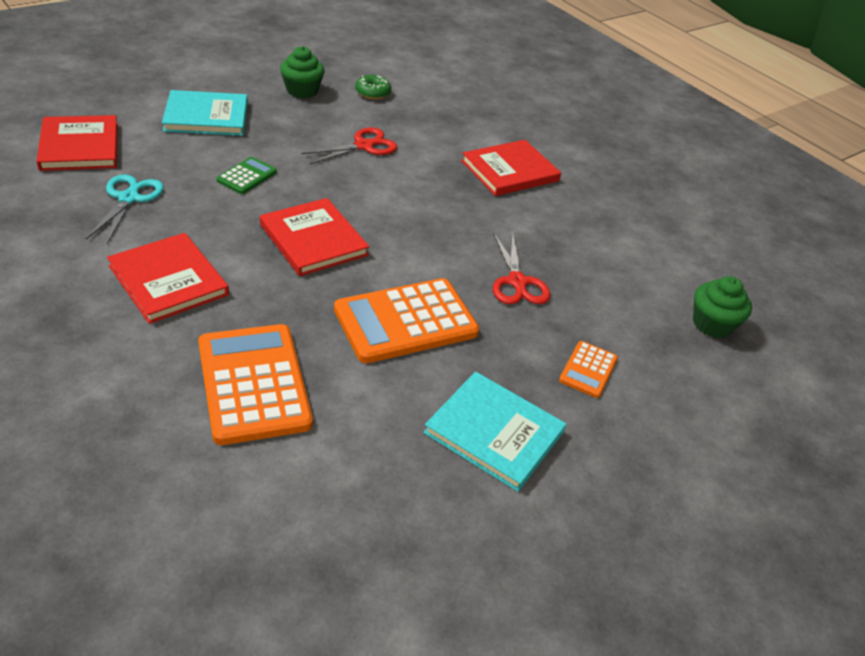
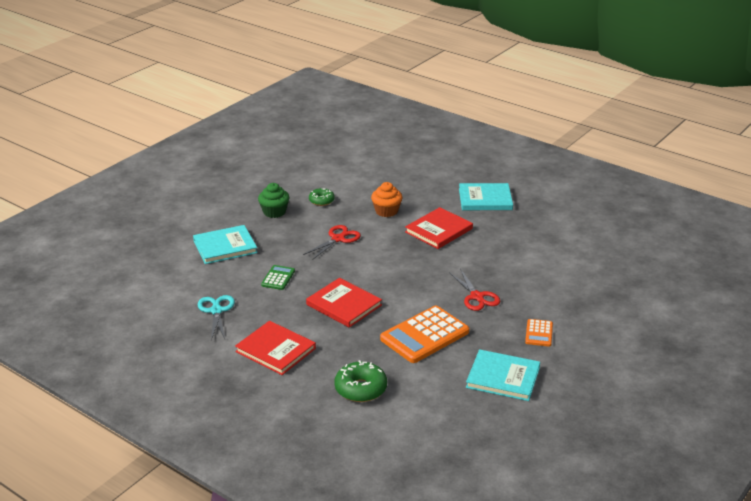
camera: 10 degrees left, 10 degrees down
red book [36,115,118,171] -> none
orange calculator [198,324,313,445] -> green donut [334,360,387,402]
green cupcake [693,276,752,338] -> none
none -> orange cupcake [371,182,402,217]
none -> turquoise book [459,183,513,210]

